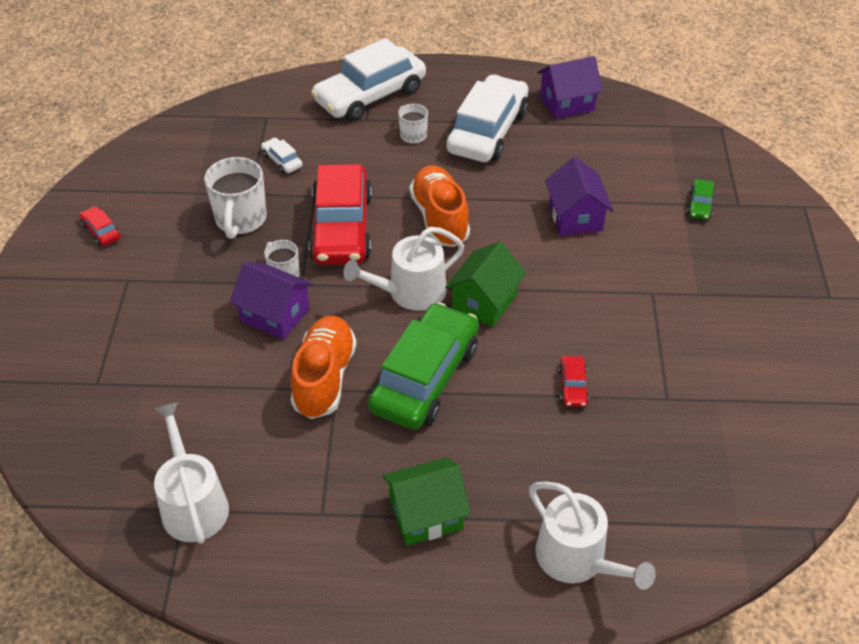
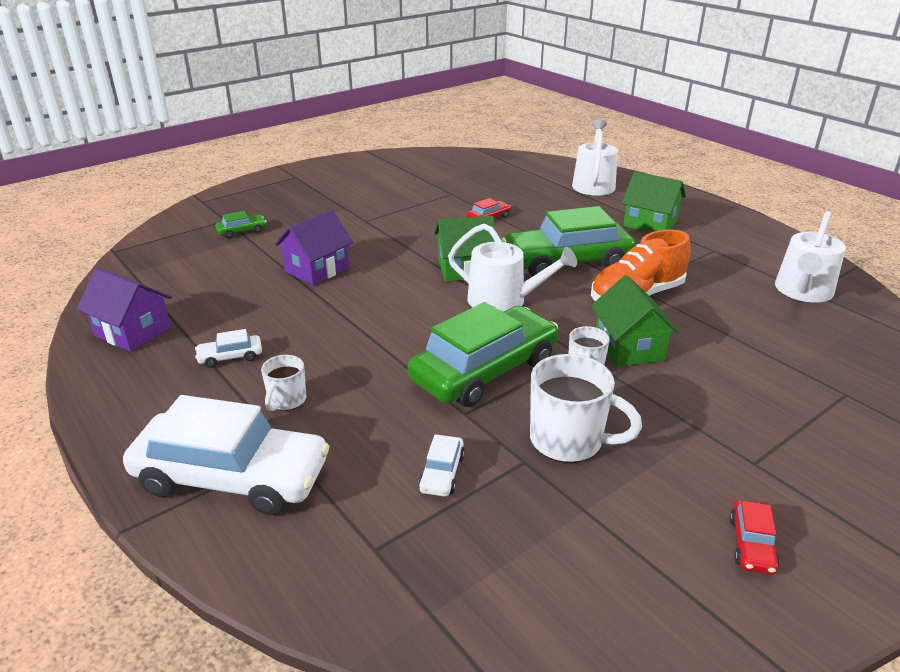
camera: 130 degrees left, 15 degrees down
white mug [204,157,267,239] -> white mug turned 60 degrees clockwise [530,354,642,463]
purple house [230,262,313,340] -> green house [591,275,680,367]
red car [309,164,372,265] -> green car [408,302,558,407]
orange shoe [409,165,470,247] -> none
white car [447,74,528,162] -> white car [195,329,262,368], size x0.41

